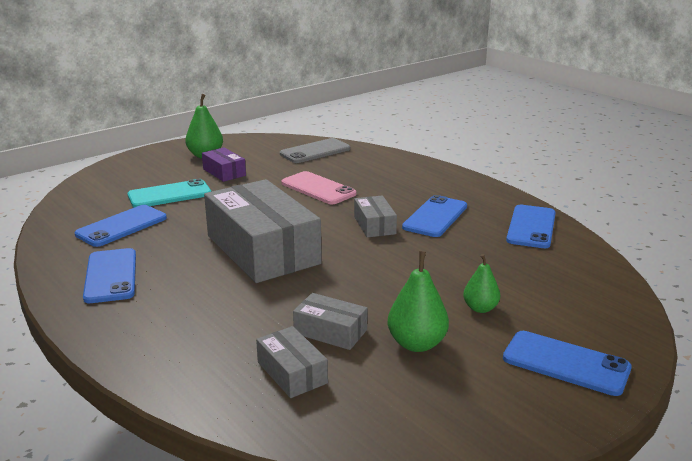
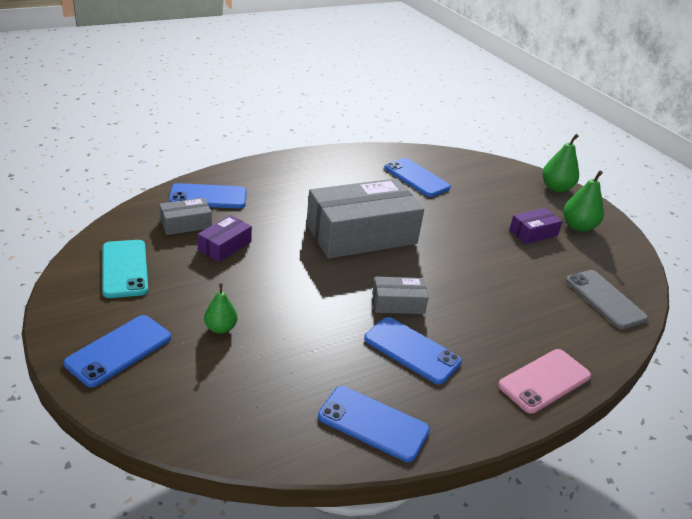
camera: 95 degrees right, 10 degrees up
blue phone [83,248,136,303] -> blue phone moved to [169,183,247,209]
turquoise phone [127,179,211,208] -> turquoise phone moved to [102,240,148,298]
pink phone [281,171,356,204] -> pink phone moved to [498,349,591,414]
grey box [293,293,368,350] -> purple box [197,215,252,262]
green pear [388,251,449,352] -> green pear moved to [542,134,579,192]

